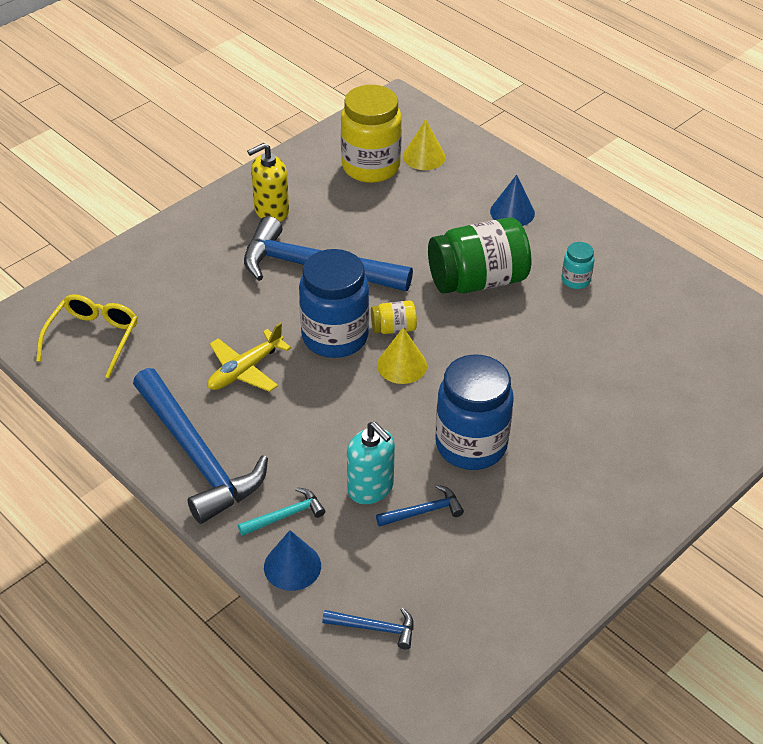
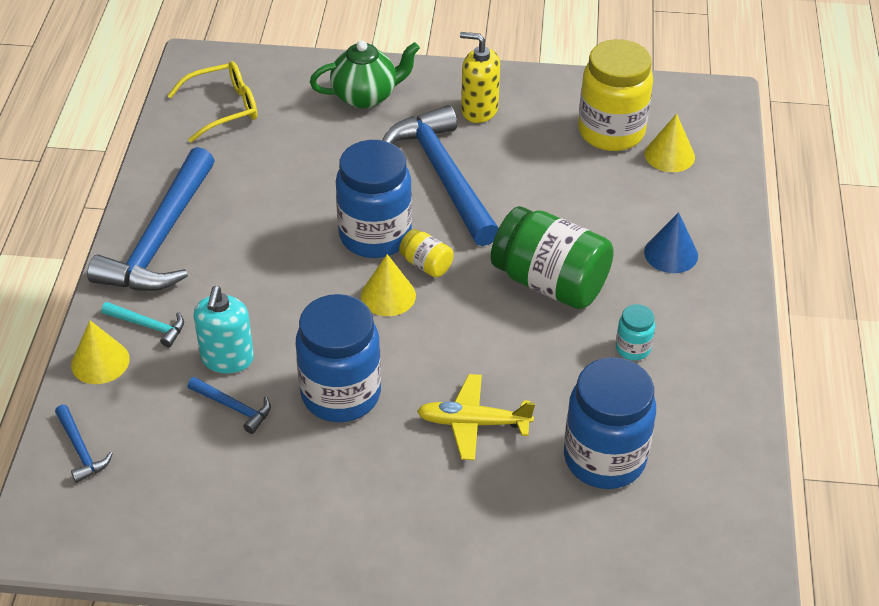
camera: 50 degrees right, 0 degrees up
yellow plane [207,323,291,392] -> yellow plane moved to [417,374,535,460]
blue cone [264,530,321,591] -> yellow cone [71,321,130,384]
none -> green teapot [310,41,420,109]
none -> blue jar [564,357,656,489]

